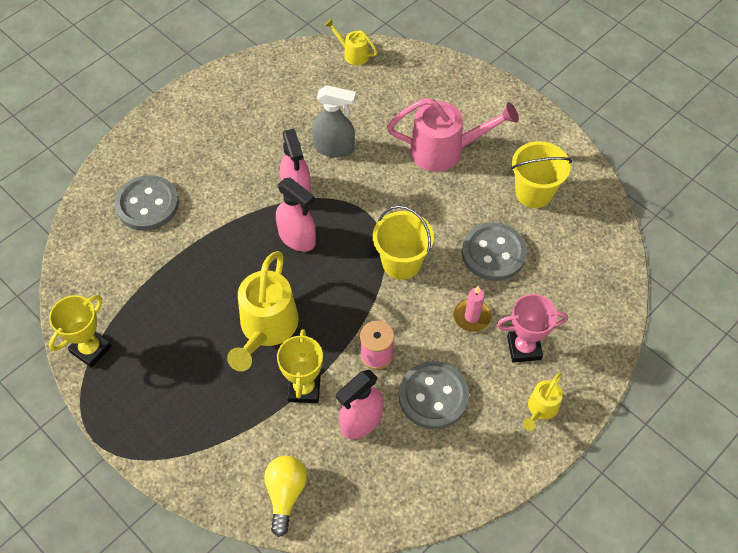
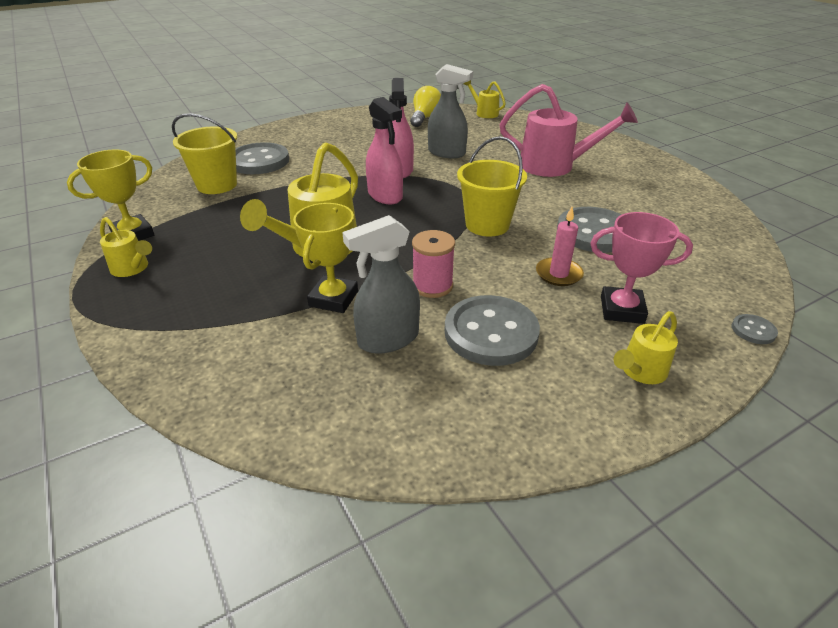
camera: 15 degrees right, 20 degrees down
yellow light bulb [264,456,307,537] -> yellow light bulb moved to [410,86,441,127]
pink spray bottle [336,370,383,439] -> grey spray bottle [342,215,420,354]
yellow bucket [511,141,572,208] -> yellow bucket moved to [172,113,237,194]
none -> yellow watering can [100,217,152,277]
none -> grey button [732,314,778,344]

